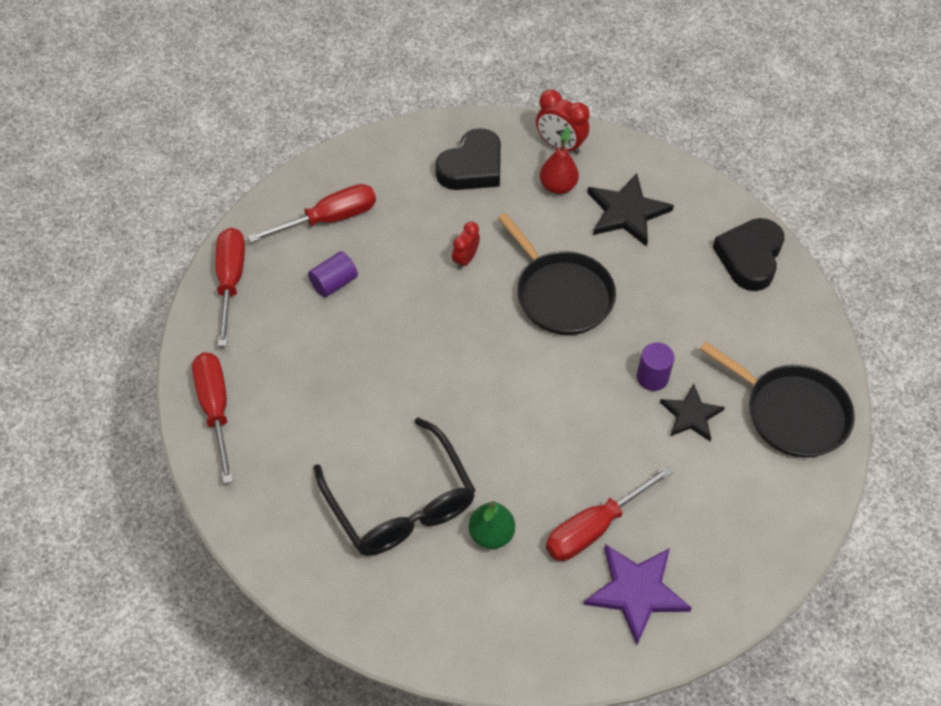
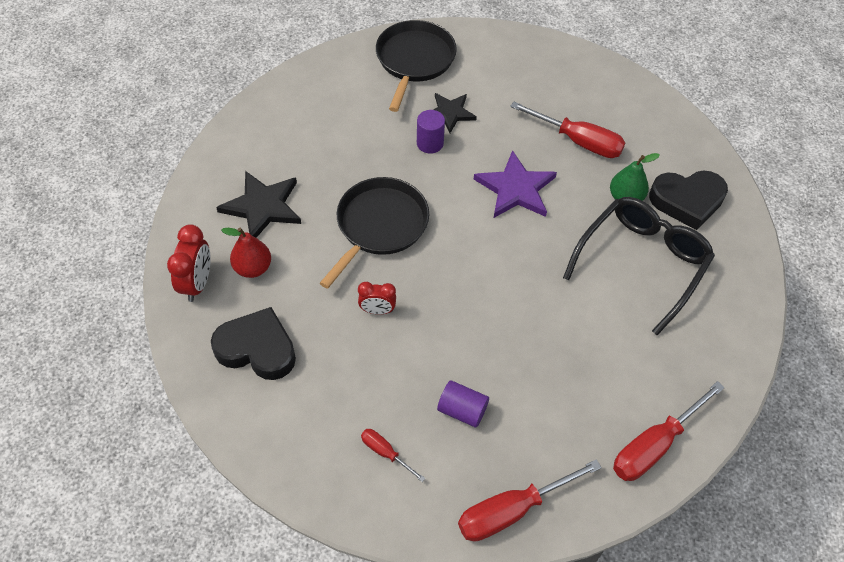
camera: 115 degrees left, 0 degrees up
red screwdriver [247,184,376,243] -> red screwdriver [361,429,425,482], size x0.51
purple star [584,544,692,645] -> purple star moved to [474,150,557,218]
black heart [713,218,784,291] -> black heart moved to [649,170,728,230]

